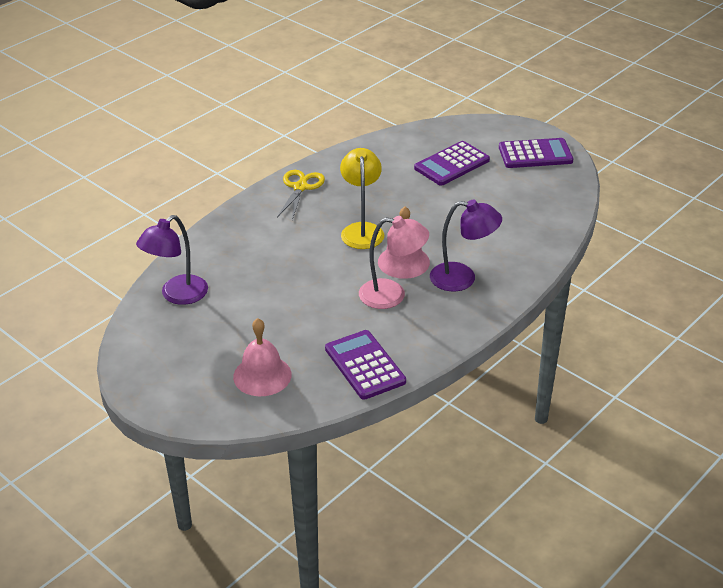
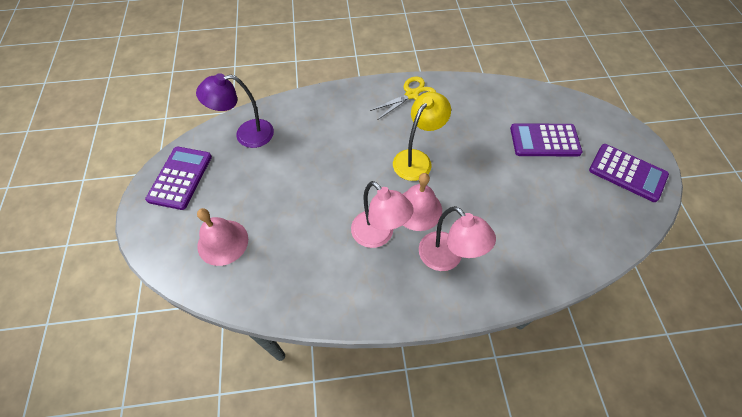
camera: 40 degrees right, 20 degrees up
purple calculator [325,330,406,400] -> purple calculator moved to [145,147,212,210]
purple lamp [430,199,502,291] -> pink lamp [419,206,496,271]

